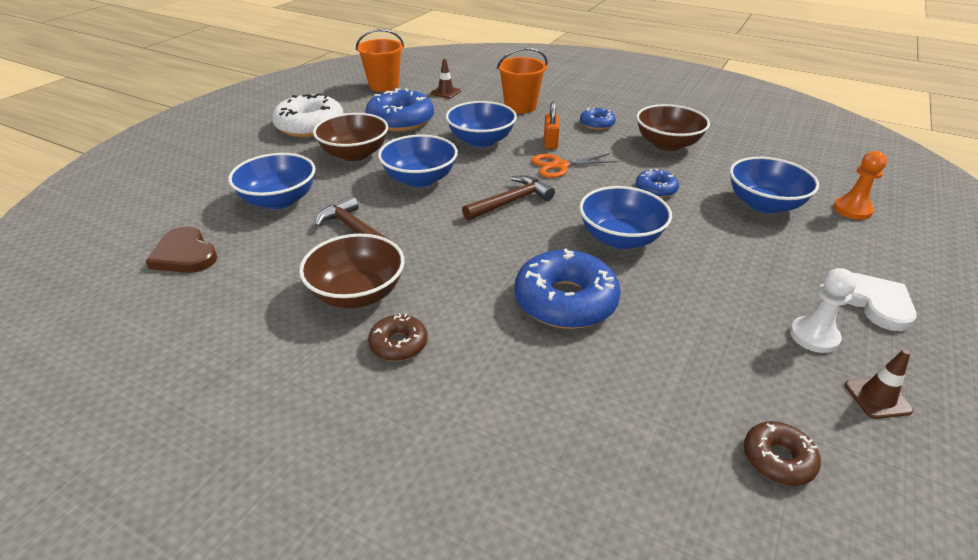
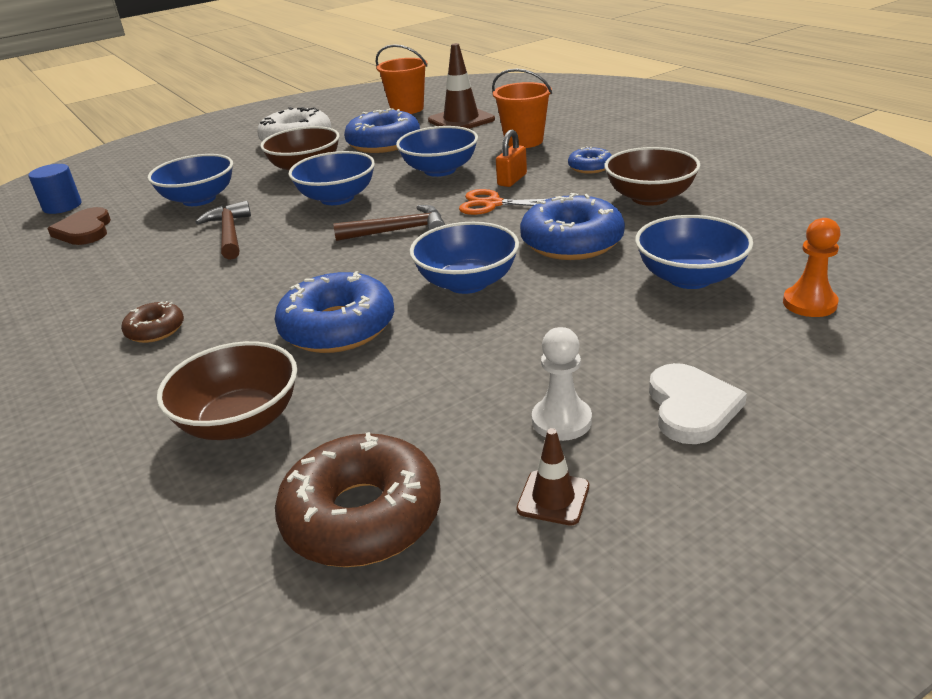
camera: 30 degrees right, 5 degrees down
brown bowl [299,234,405,308] -> brown bowl moved to [157,341,297,440]
brown traffic cone [431,59,461,99] -> brown traffic cone [428,43,495,129], size x1.90
blue donut [636,169,679,198] -> blue donut [520,193,625,260], size x1.92
brown donut [744,421,821,486] -> brown donut [275,432,441,567], size x1.92
none -> blue cylinder [28,164,81,214]

